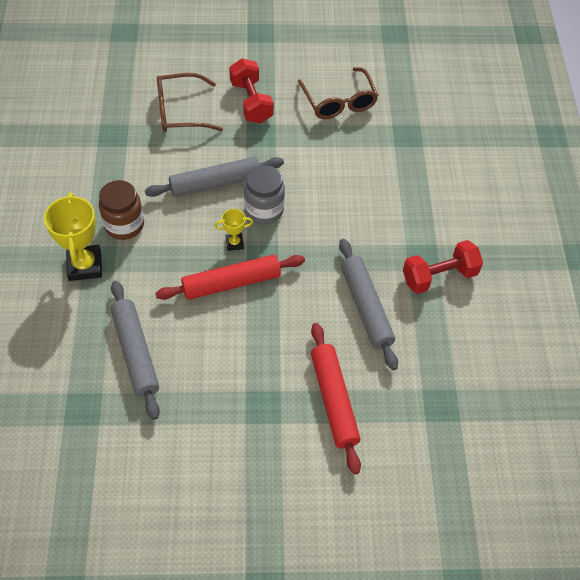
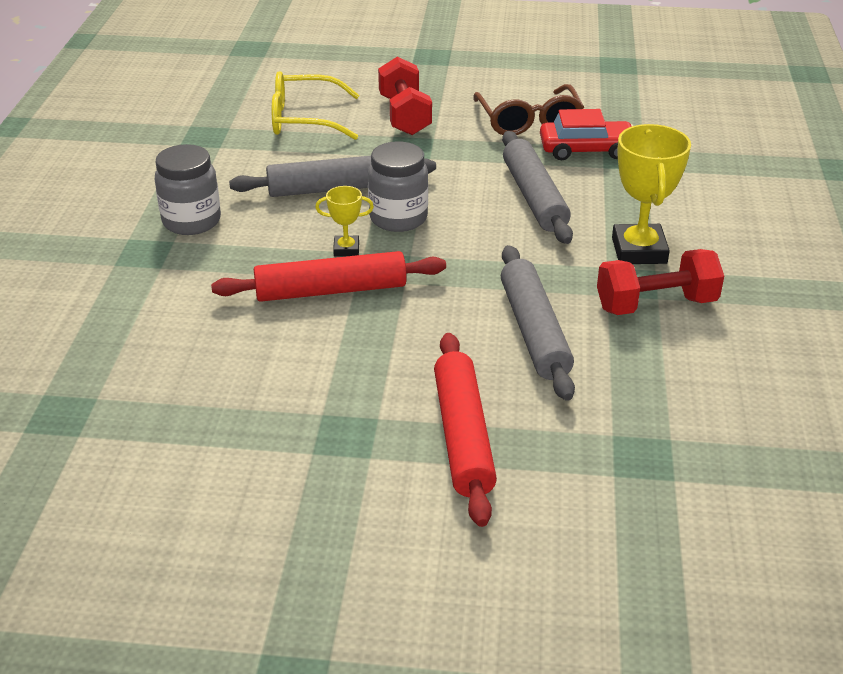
camera: 10 degrees right, 20 degrees down
yellow trophy [44,193,102,281] -> yellow trophy moved to [612,124,691,264]
brown jar [99,180,144,240] -> grey jar [155,144,221,235]
grey rolling pin [111,281,160,420] -> grey rolling pin moved to [502,131,573,244]
brown glasses [157,73,223,132] -> yellow glasses [272,71,359,140]
none -> red car [540,109,633,160]

